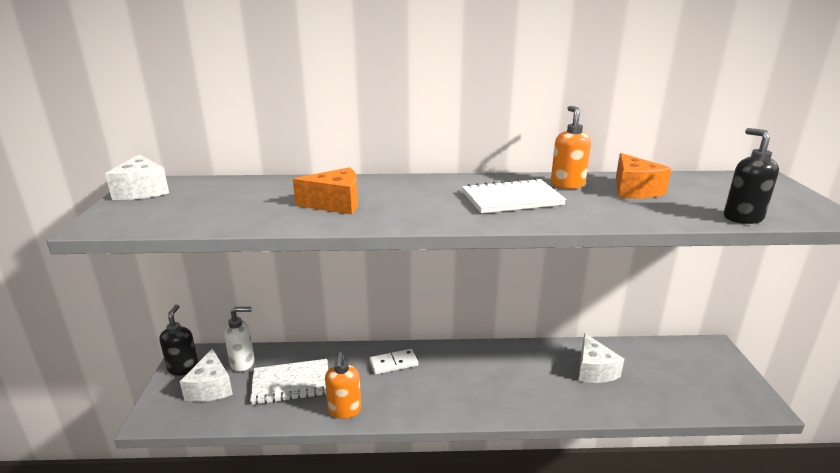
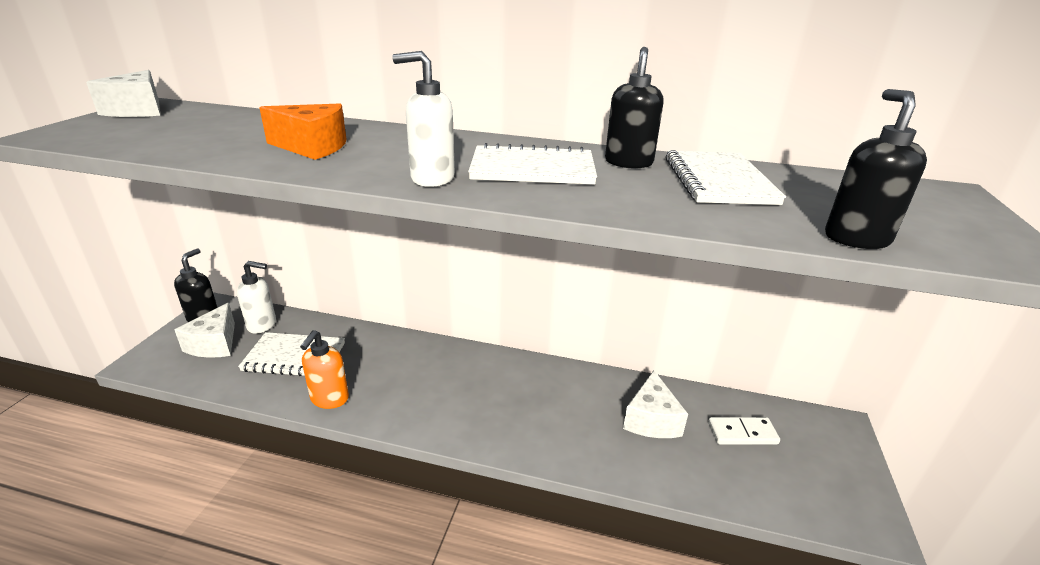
camera: 15 degrees right, 5 degrees up
white domino [369,349,418,375] -> white domino moved to [708,417,780,444]
orange soap dispenser [551,106,591,189] -> black soap dispenser [605,47,664,168]
orange cheese [616,153,672,198] -> white notebook [666,150,786,205]
none -> white soap dispenser [392,51,455,187]

